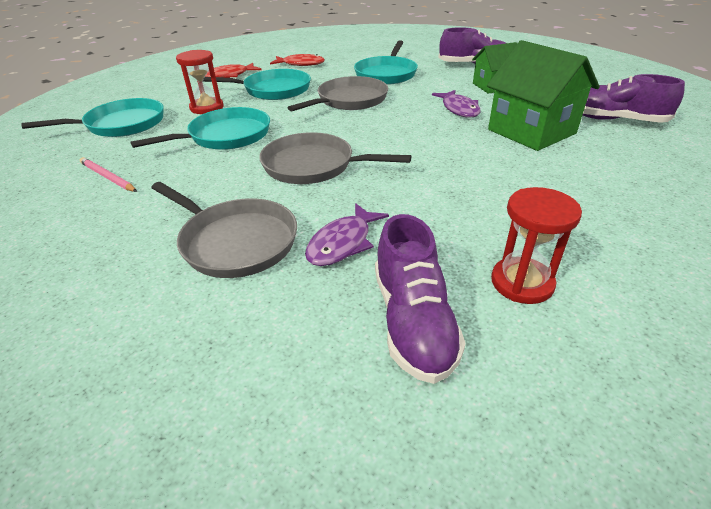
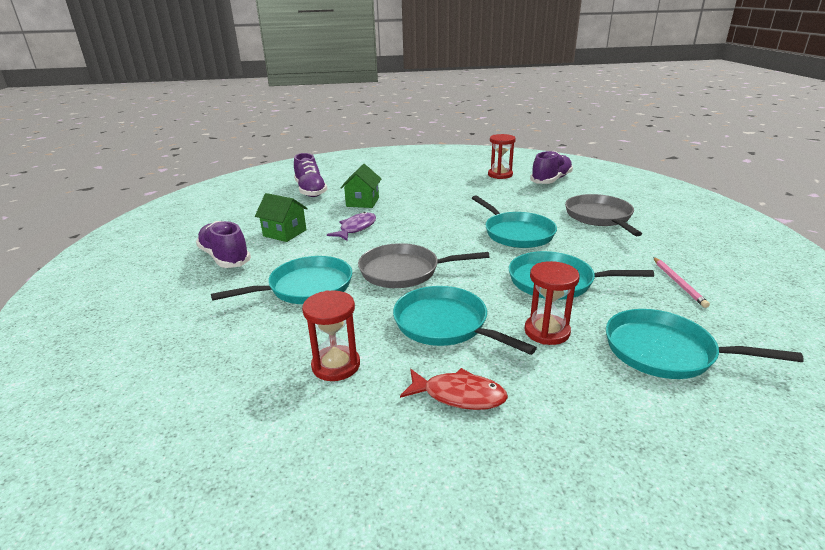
camera: 135 degrees left, 10 degrees down
grey pan [259,132,411,184] -> turquoise pan [472,195,557,248]
red fish [270,54,325,66] -> red hourglass [302,290,360,381]
purple fish [305,203,389,266] -> none
green house [487,40,600,151] -> green house [340,164,381,208], size x0.62

